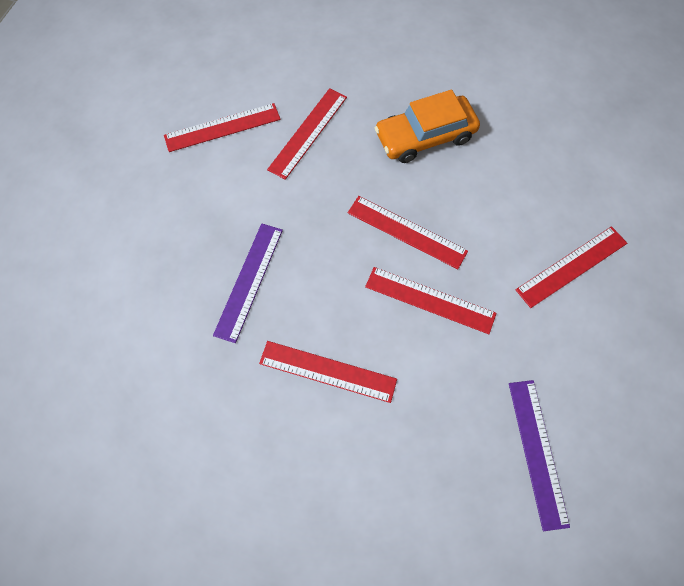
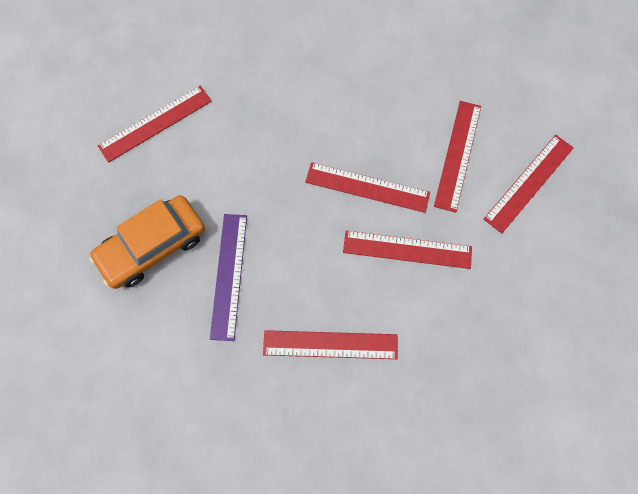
camera: 15 degrees left, 5 degrees up
red ruler [267,88,347,180] -> red ruler moved to [434,101,481,213]
orange car [375,90,480,163] -> orange car moved to [89,195,205,289]
purple ruler [509,380,570,531] -> none

